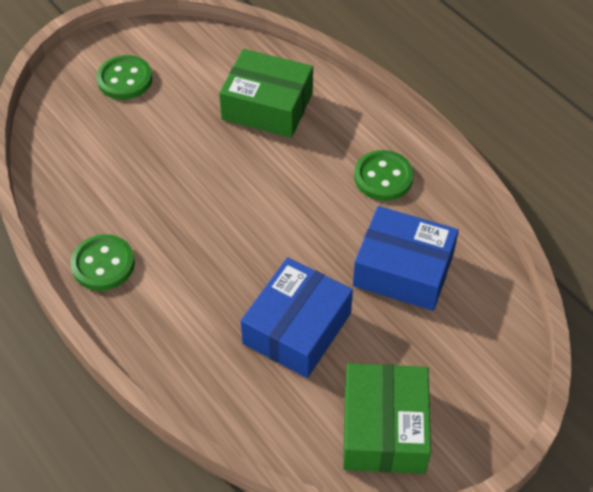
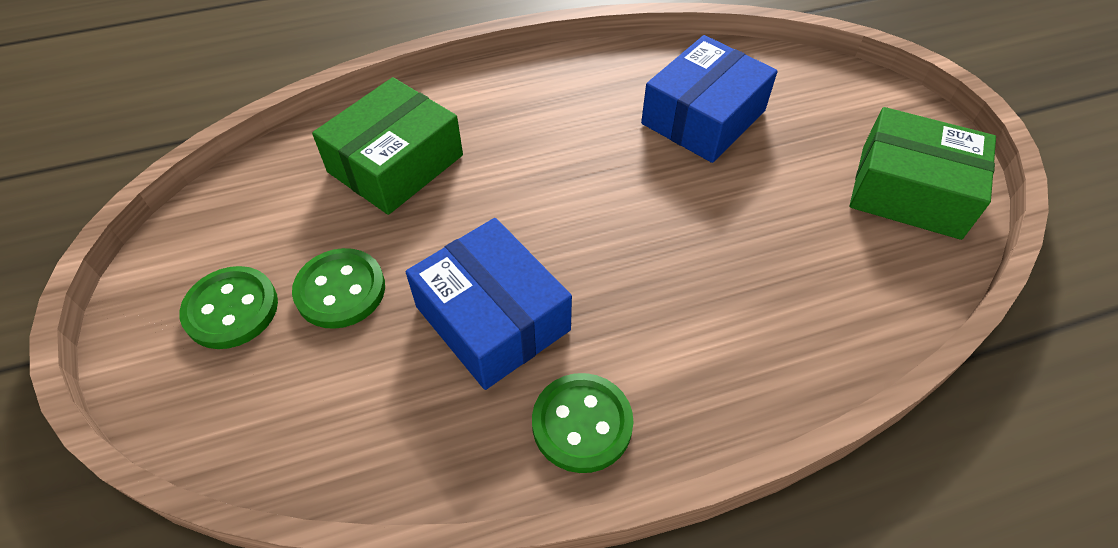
camera: 70 degrees left, 0 degrees up
blue box [241,257,353,378] -> blue box moved to [406,218,572,390]
green button [354,150,414,201] -> green button moved to [292,248,385,329]

